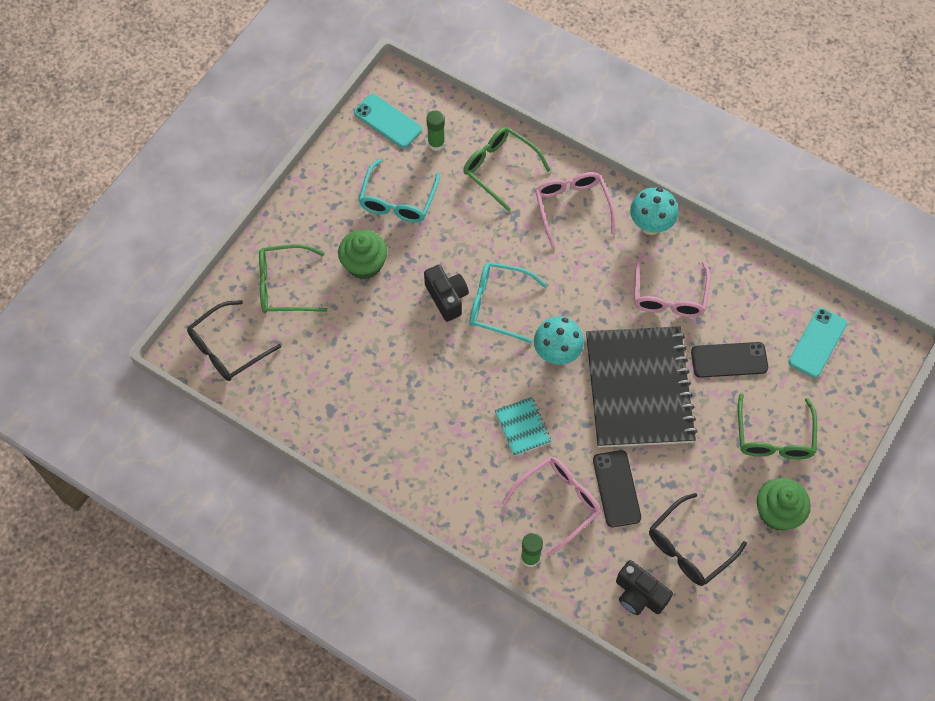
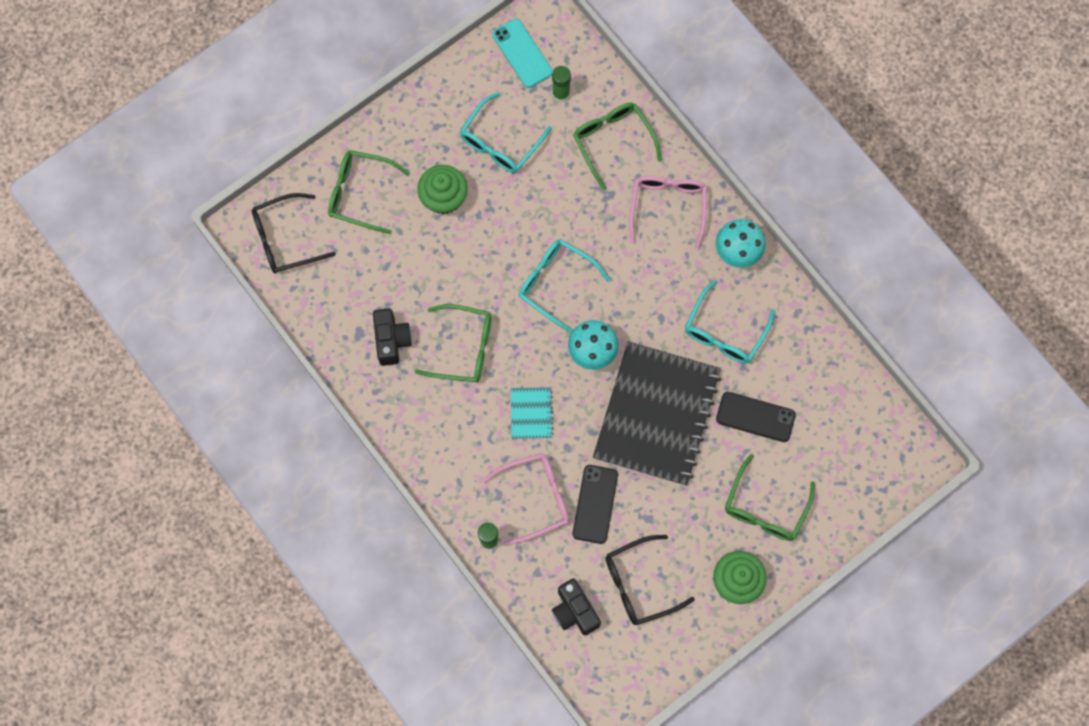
camera: 20 degrees right, 10 degrees up
black camera [424,265,469,322] -> black camera moved to [373,308,412,366]
pink glasses [634,254,711,317] -> turquoise glasses [685,280,775,363]
turquoise phone [788,308,847,378] -> none
none -> green glasses [415,304,491,383]

